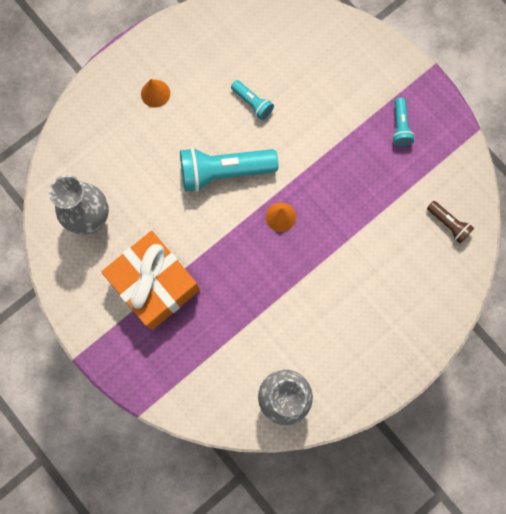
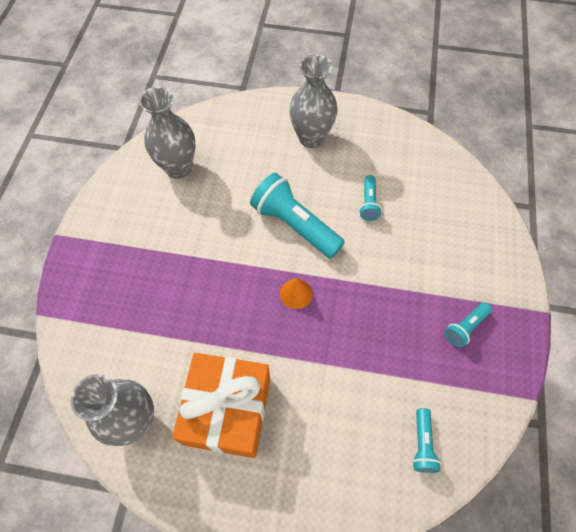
camera: 50 degrees right, 15 degrees down
orange gift [101,231,200,330] -> orange gift moved to [172,353,270,458]
orange cone [141,79,170,108] -> grey vase [289,55,338,148]
brown flashlight [427,201,474,243] -> turquoise flashlight [412,408,441,473]

